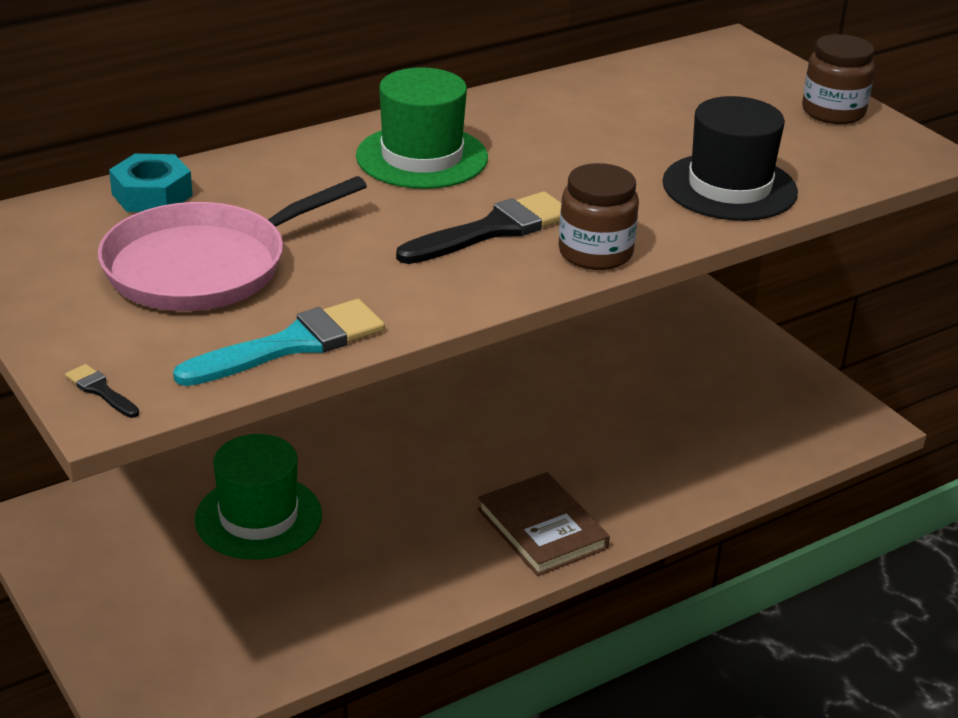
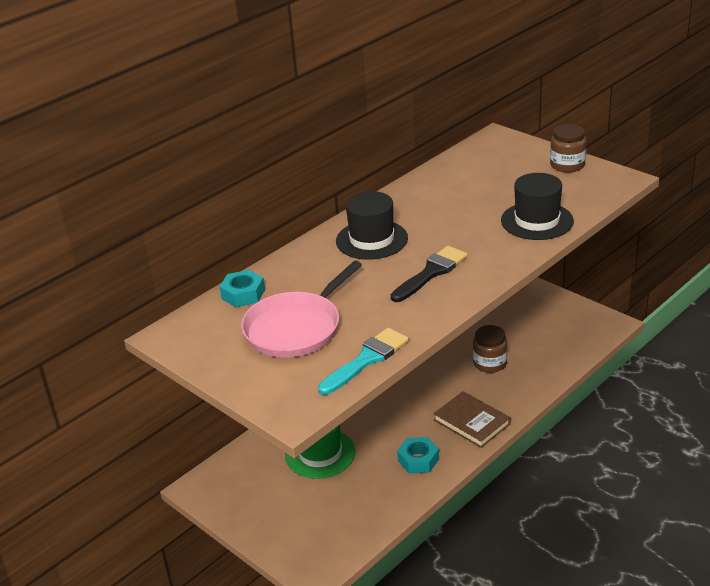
camera: 10 degrees left, 0 degrees up
black brush [65,364,139,418] -> none
green hat [356,67,488,189] -> black hat [336,191,408,260]
brown jar [558,163,639,270] -> brown jar moved to [473,325,507,373]
none -> turquoise nut [397,437,439,473]

